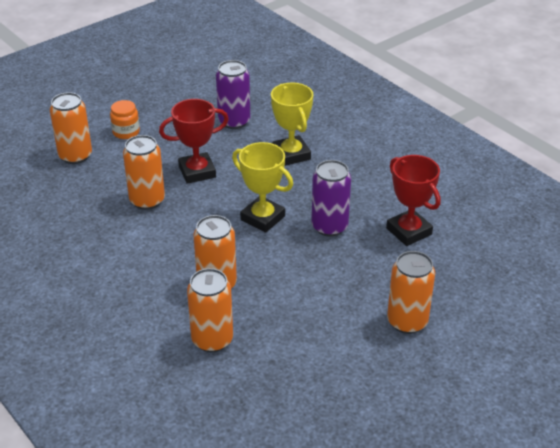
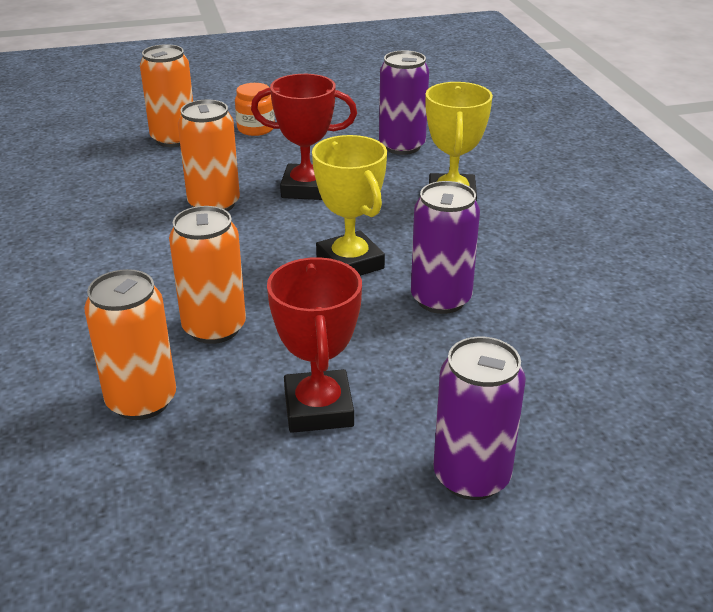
camera: 25 degrees right, 5 degrees down
red trophy [386,155,441,246] -> red trophy moved to [267,257,362,433]
orange can [387,251,435,334] -> purple can [433,337,526,500]

